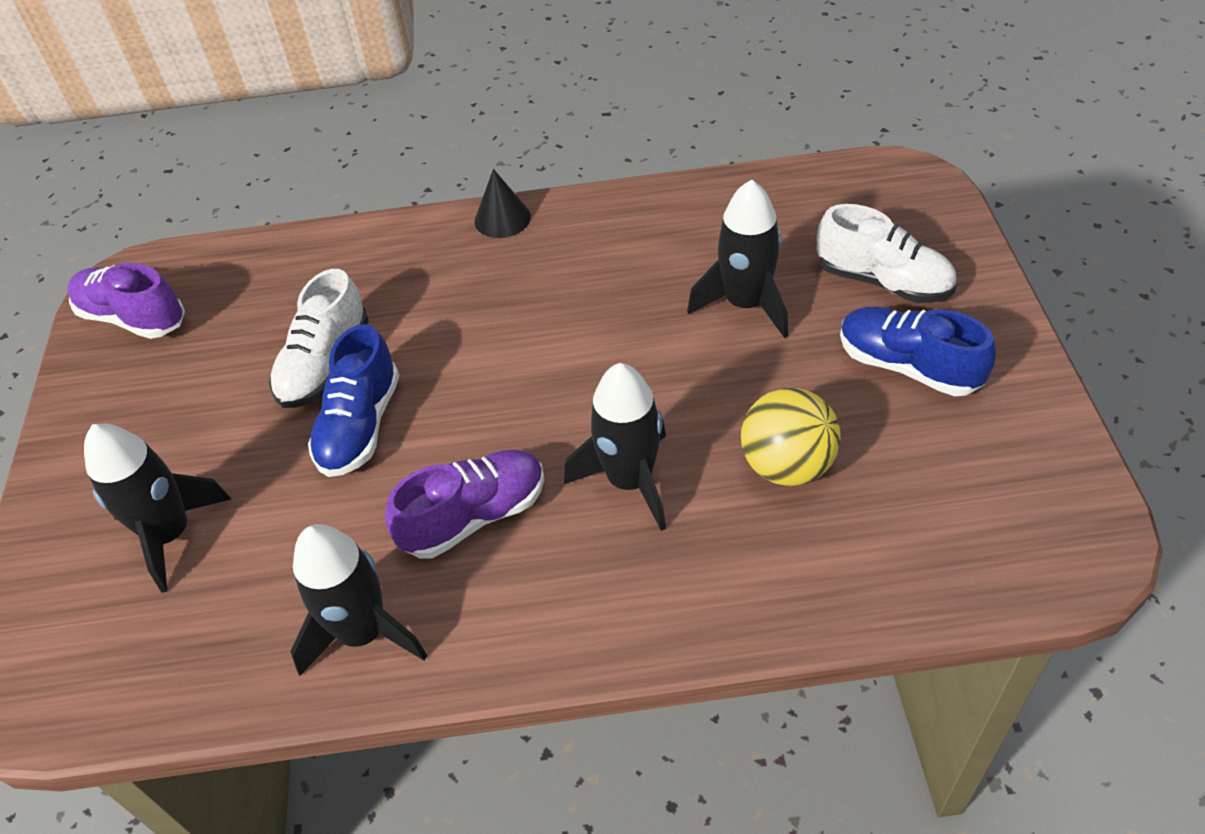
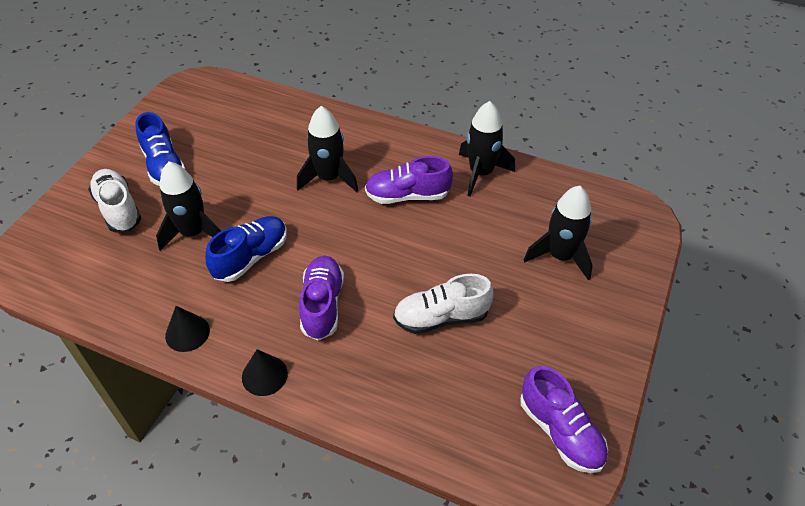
camera: 155 degrees left, 0 degrees up
white shoe [269,269,369,408] -> white shoe turned 150 degrees counterclockwise [393,274,494,334]
blue shoe [308,324,400,477] -> blue shoe moved to [205,216,287,282]
yellow ball [741,388,841,486] -> none
none -> black cone [165,306,210,352]
none -> purple shoe [299,256,344,340]

